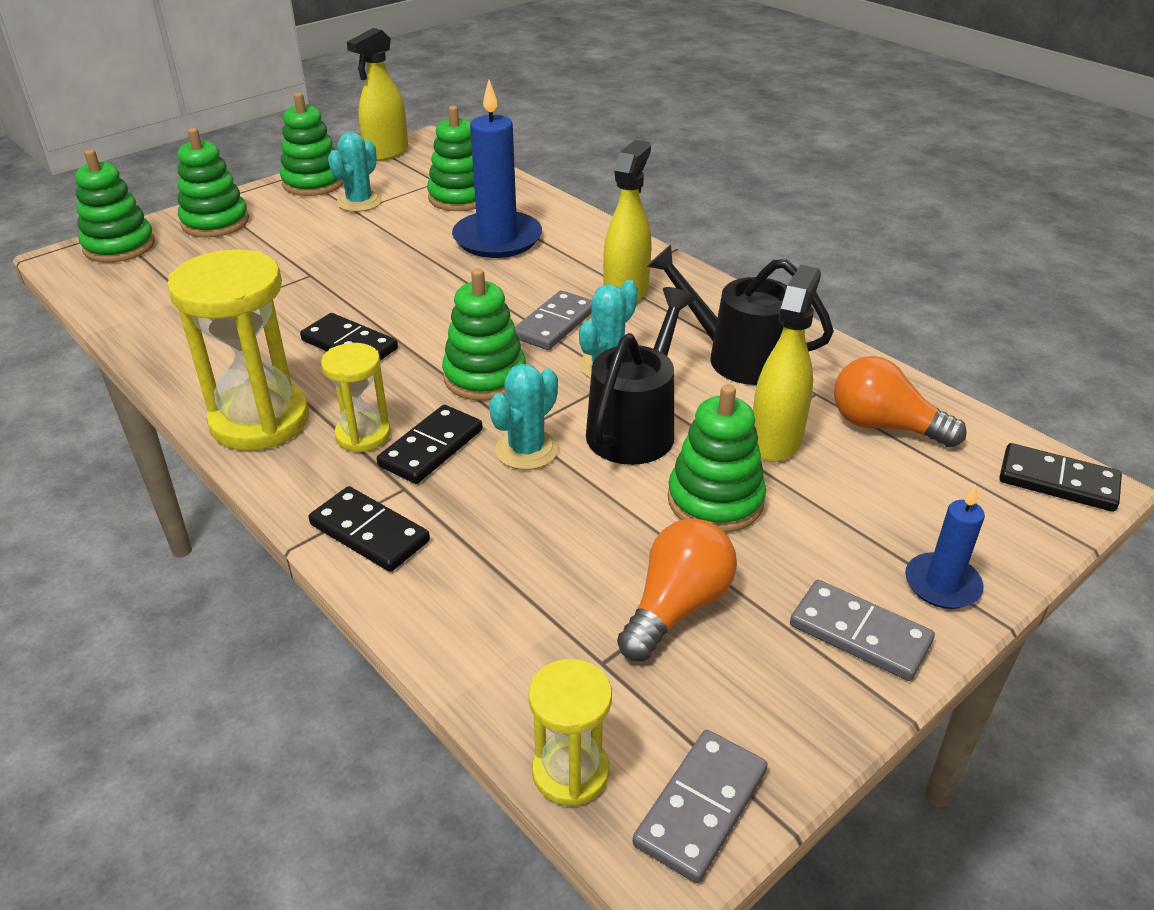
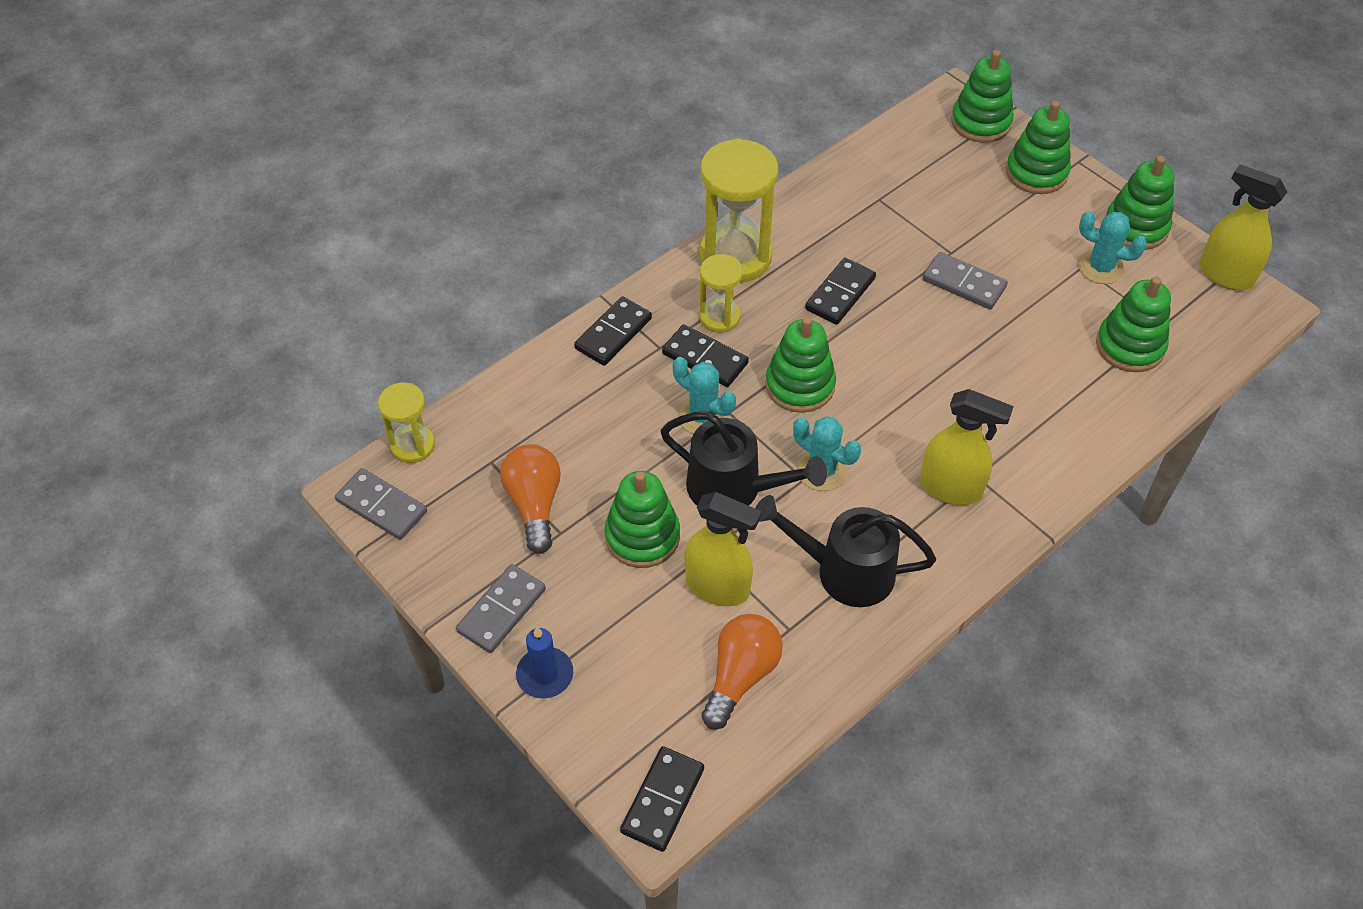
camera: 90 degrees right, 15 degrees up
blue candle [452,80,542,258] -> none
grey domino [515,290,592,350] -> grey domino moved to [923,252,1008,309]
orange light bulb [617,518,737,661] -> orange light bulb turned 135 degrees counterclockwise [500,444,561,554]
black watering can [647,245,834,385] -> black watering can turned 105 degrees counterclockwise [755,495,936,607]

